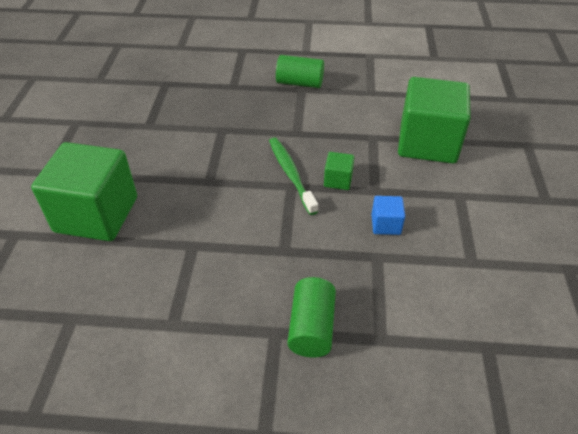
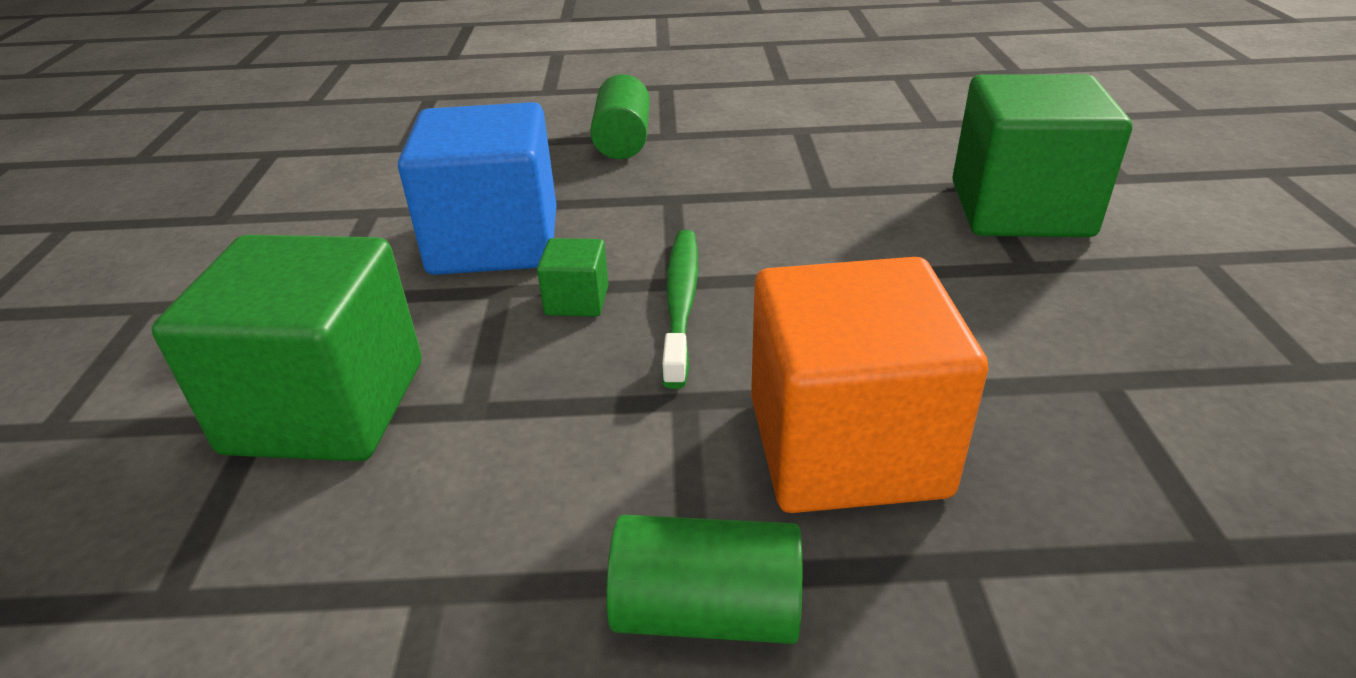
camera: 175 degrees right, 10 degrees down
green toothbrush [269,137,318,215] -> green toothbrush turned 150 degrees counterclockwise [662,230,698,389]
blue cube [371,196,405,235] -> blue cube [398,102,556,275], size x2.36
none -> orange cube [751,257,988,513]

